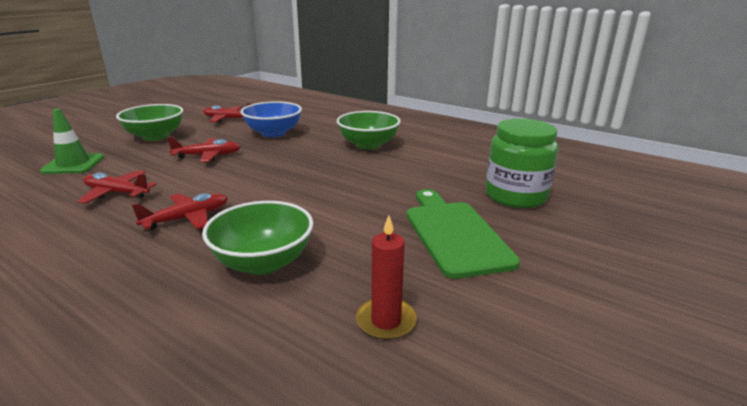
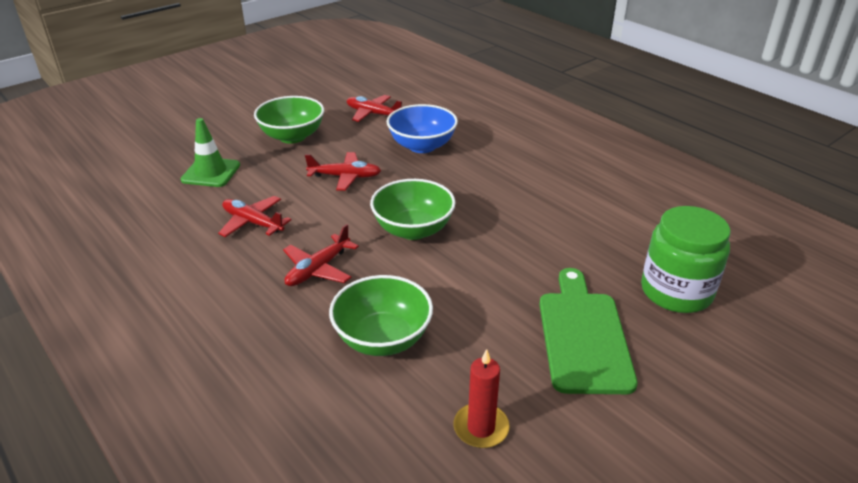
camera: 15 degrees right, 10 degrees up
red plane [132,193,228,229] -> red plane turned 150 degrees clockwise [283,224,359,286]
green bowl [336,111,401,150] -> green bowl moved to [370,179,456,240]

